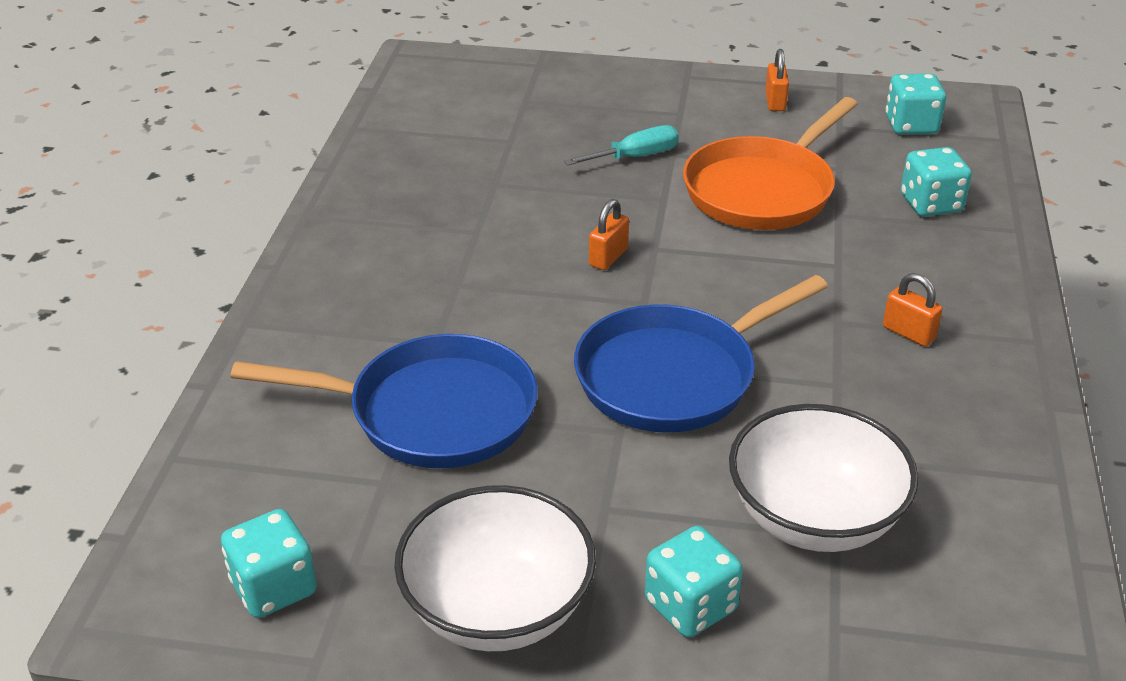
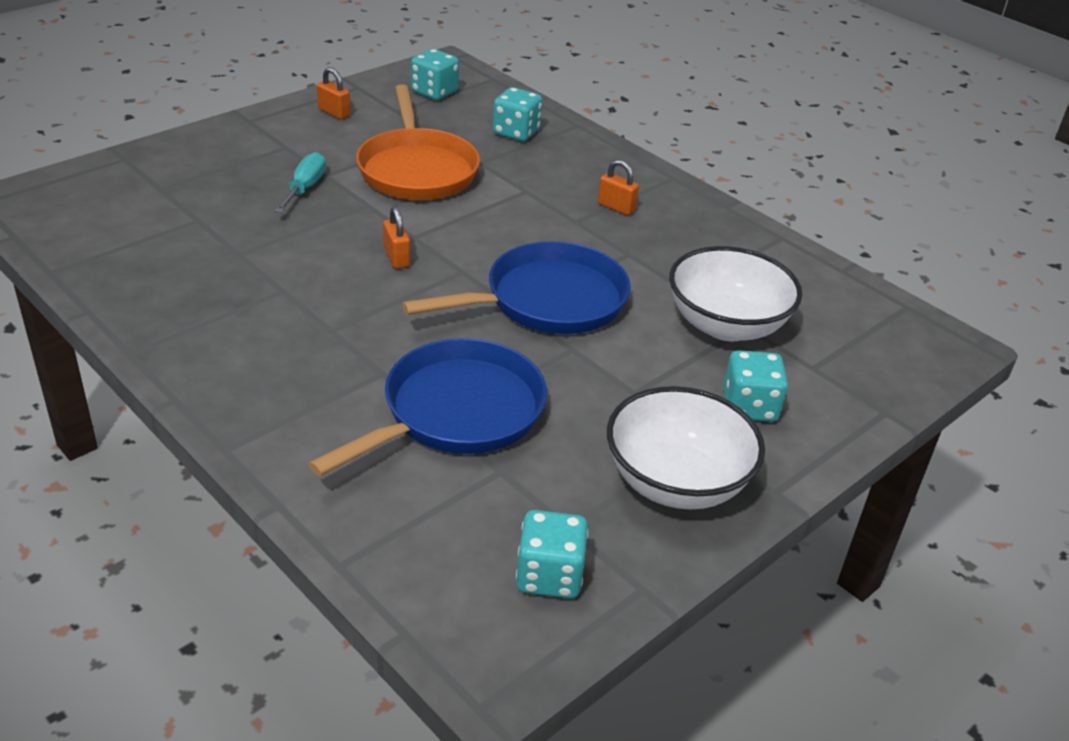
camera: 55 degrees left, 0 degrees up
blue pan [574,275,828,432] -> blue pan turned 120 degrees counterclockwise [402,241,631,334]
orange padlock [883,273,943,347] -> orange padlock turned 45 degrees clockwise [598,160,639,215]

